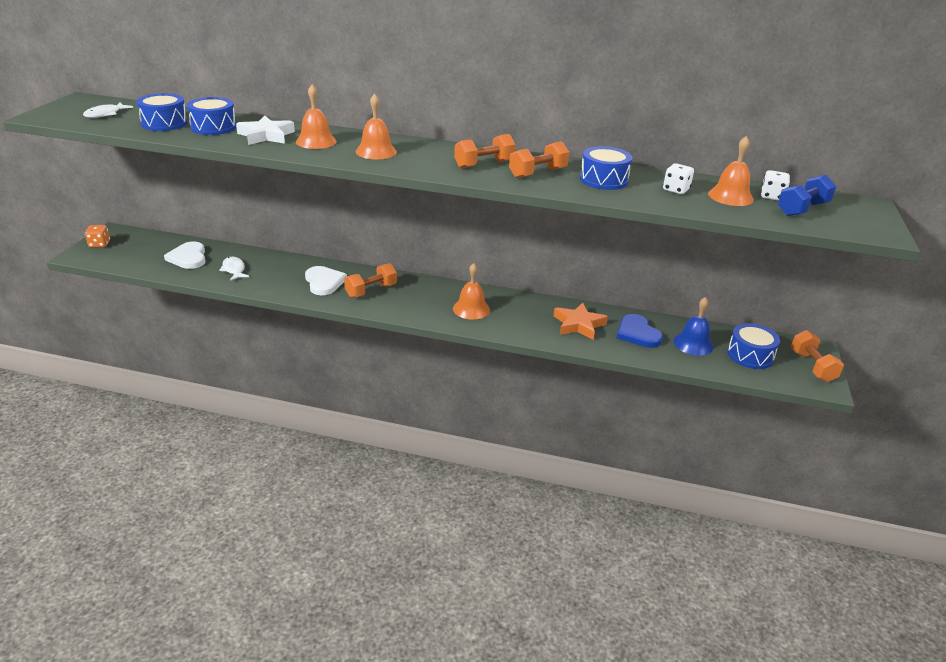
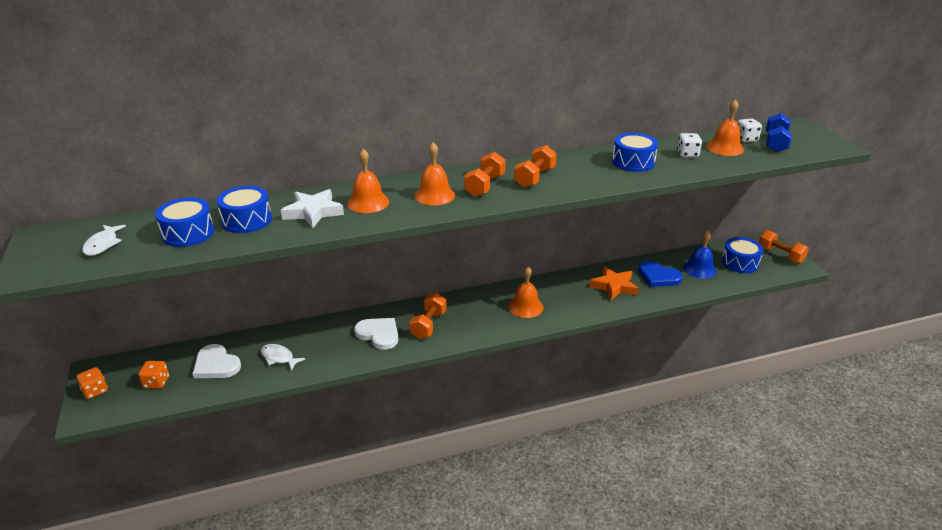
camera: 30 degrees left, 0 degrees up
orange dumbbell [509,141,569,178] -> orange dumbbell moved to [464,152,506,197]
none -> orange dice [138,361,169,389]

